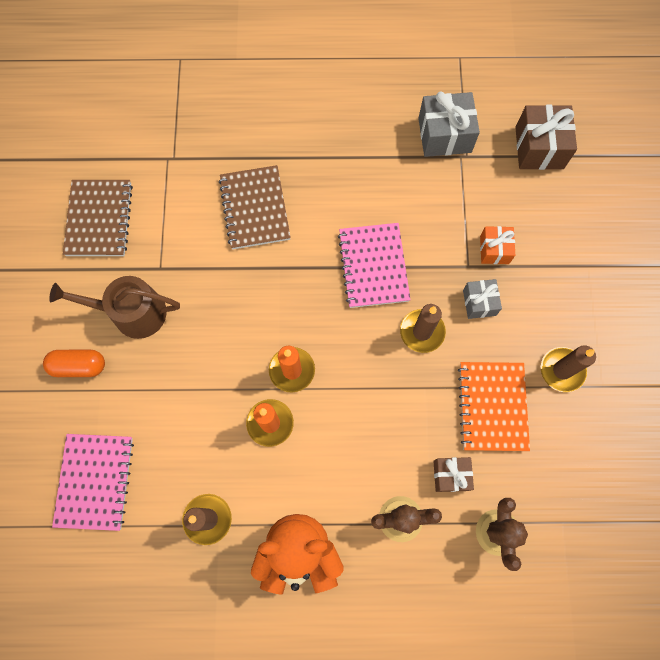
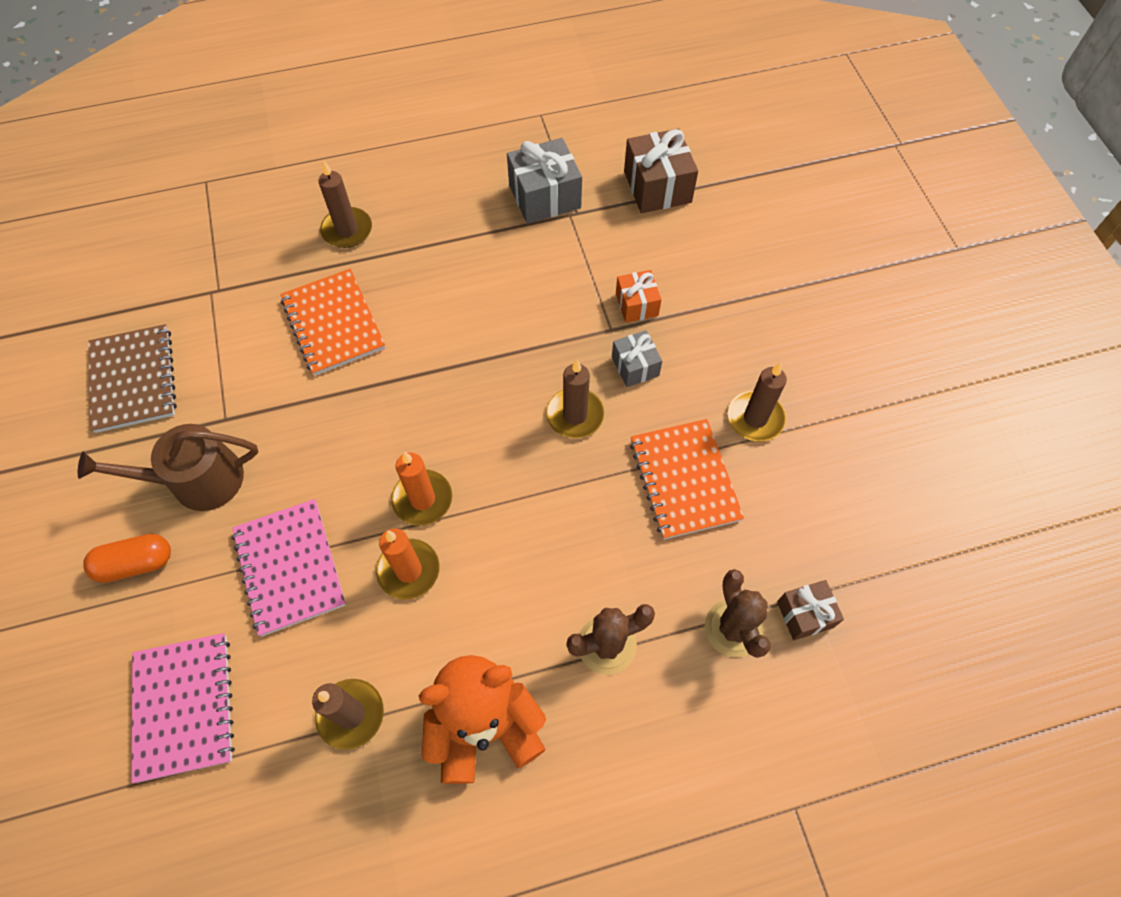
camera: 15 degrees left, 10 degrees down
brown notebook [219,165,291,249] -> orange notebook [281,269,385,376]
pink notebook [338,223,411,308] -> pink notebook moved to [232,499,346,637]
brown gift [434,457,474,492] -> brown gift moved to [777,580,844,640]
none -> brown candle [318,160,372,248]

